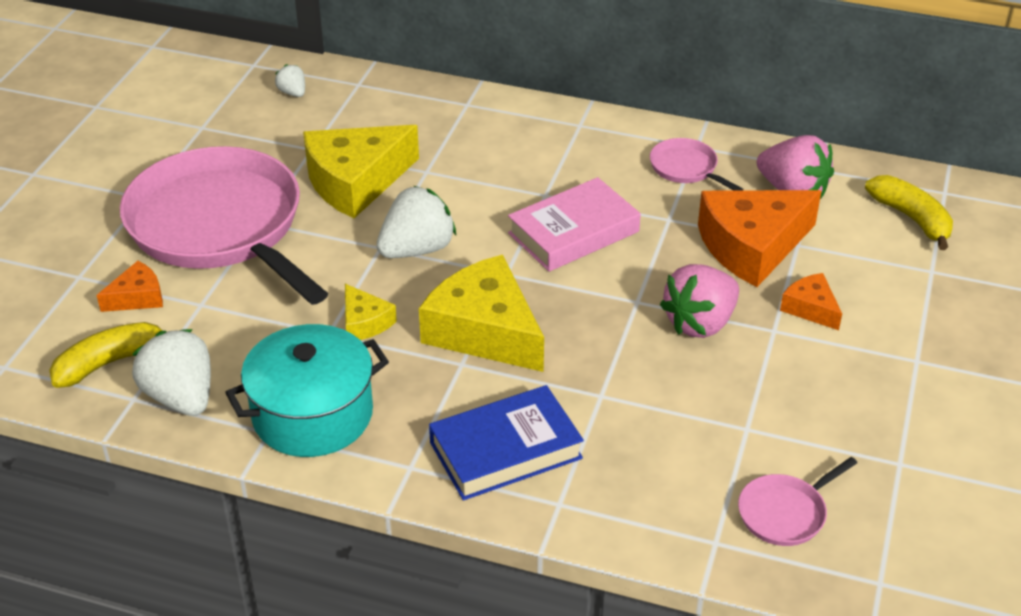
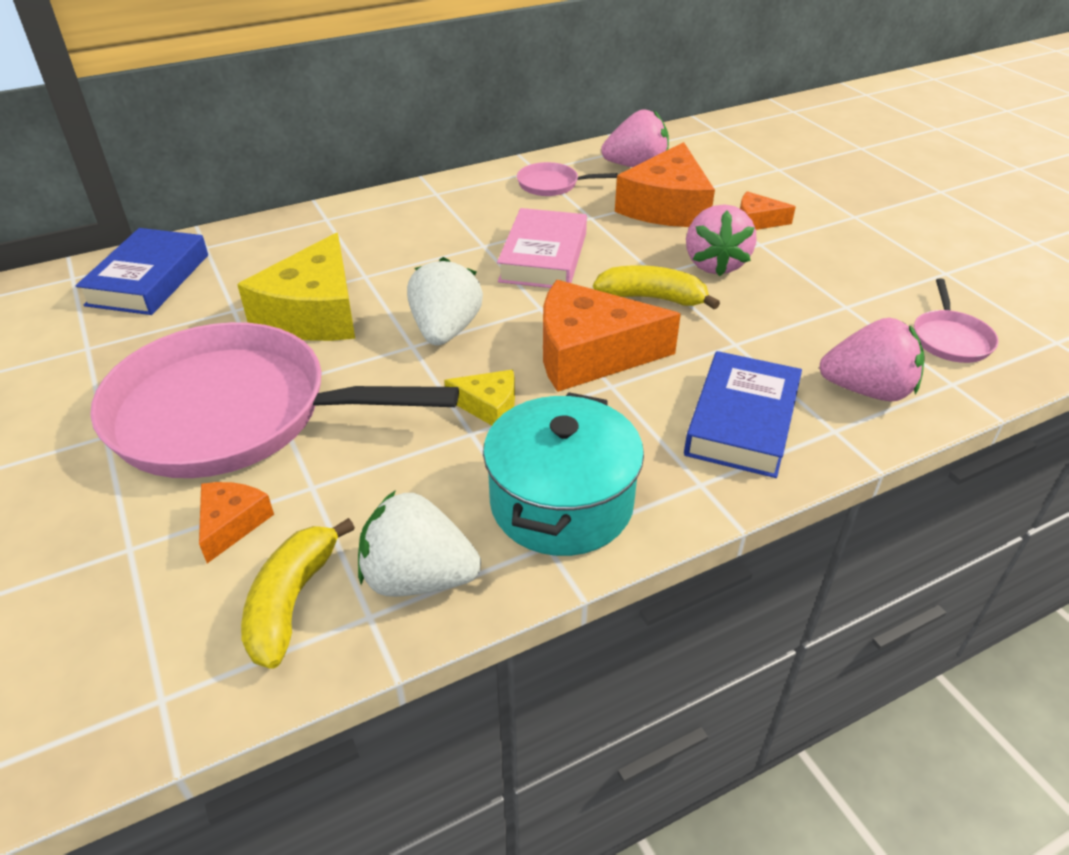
camera: 45 degrees left, 0 degrees up
white strawberry [275,64,305,97] -> blue book [75,228,208,315]
yellow cheese [419,255,544,372] -> orange cheese [543,280,681,392]
yellow banana [865,175,953,250] -> yellow banana moved to [593,265,720,310]
none -> pink strawberry [819,318,925,401]

